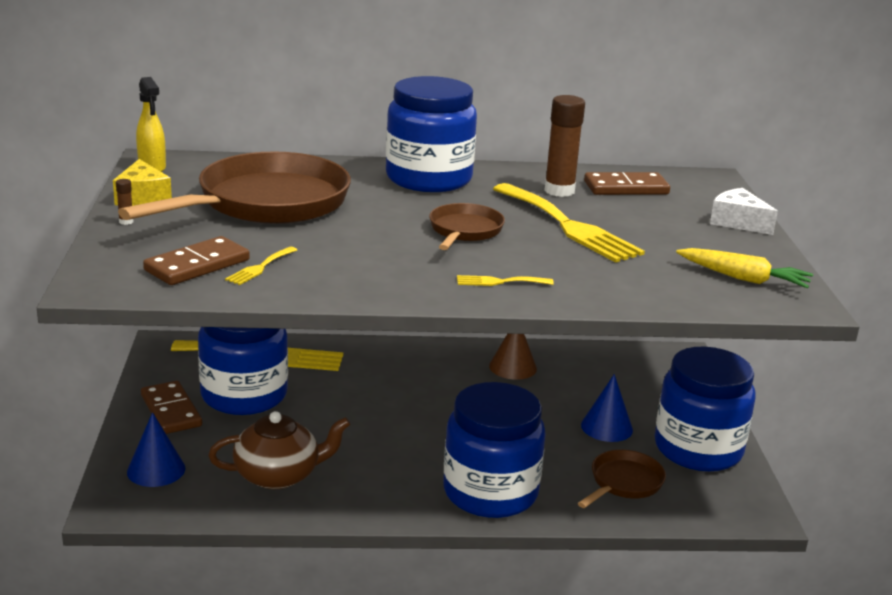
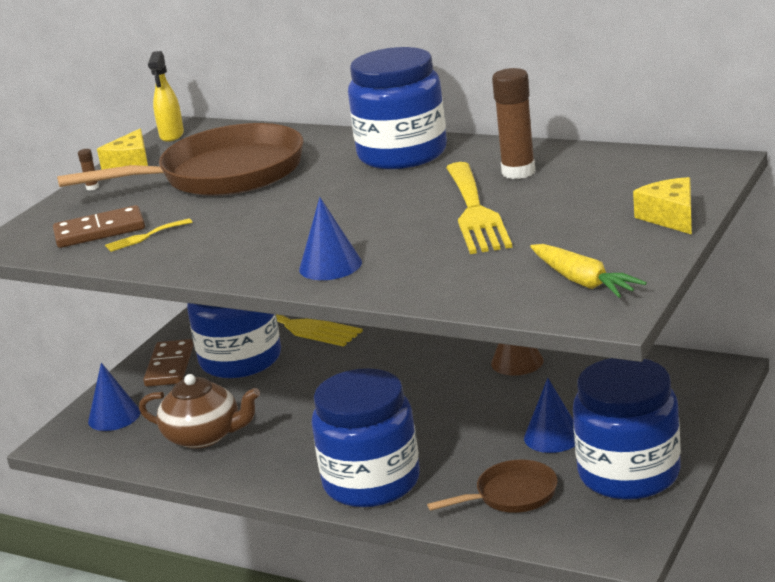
camera: 35 degrees right, 0 degrees up
brown pan [429,203,505,250] -> none
yellow fork [457,275,554,286] -> blue cone [299,197,362,280]
brown domino [584,172,670,195] -> none
white cheese [710,188,778,235] -> yellow cheese [633,177,692,235]

